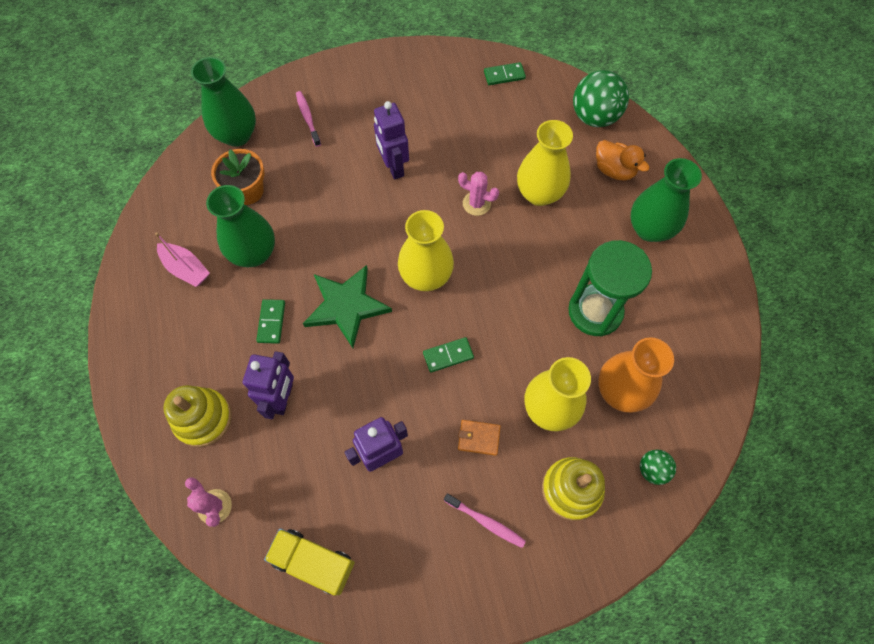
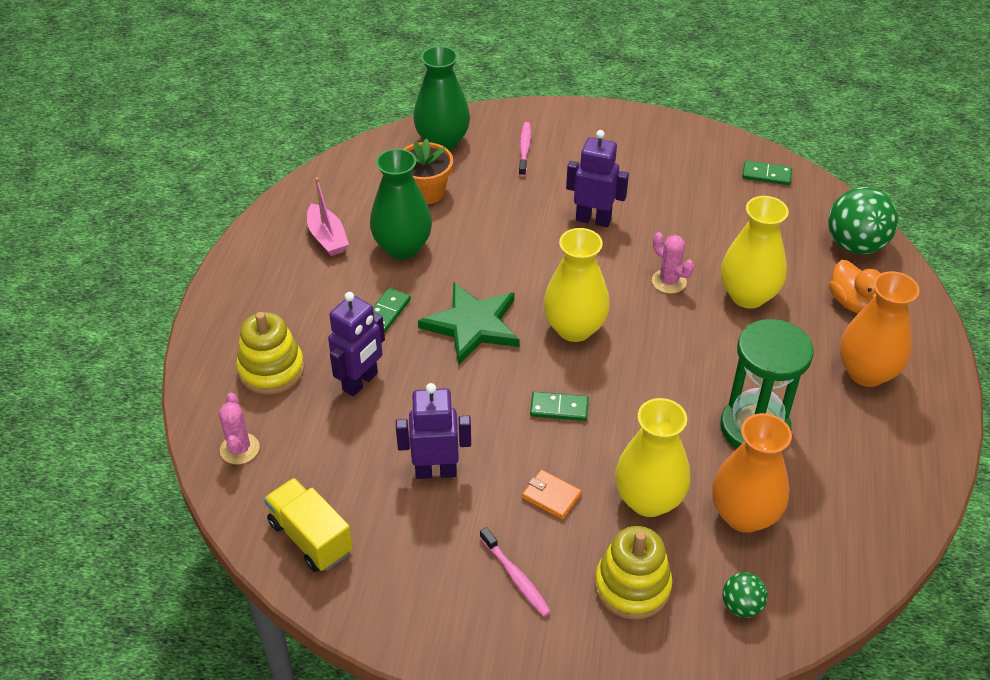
camera: 25 degrees right, 20 degrees down
purple robot [374,101,409,179] -> purple robot turned 105 degrees clockwise [566,130,629,227]
green vase [630,158,702,242] -> orange vase [840,271,920,387]

